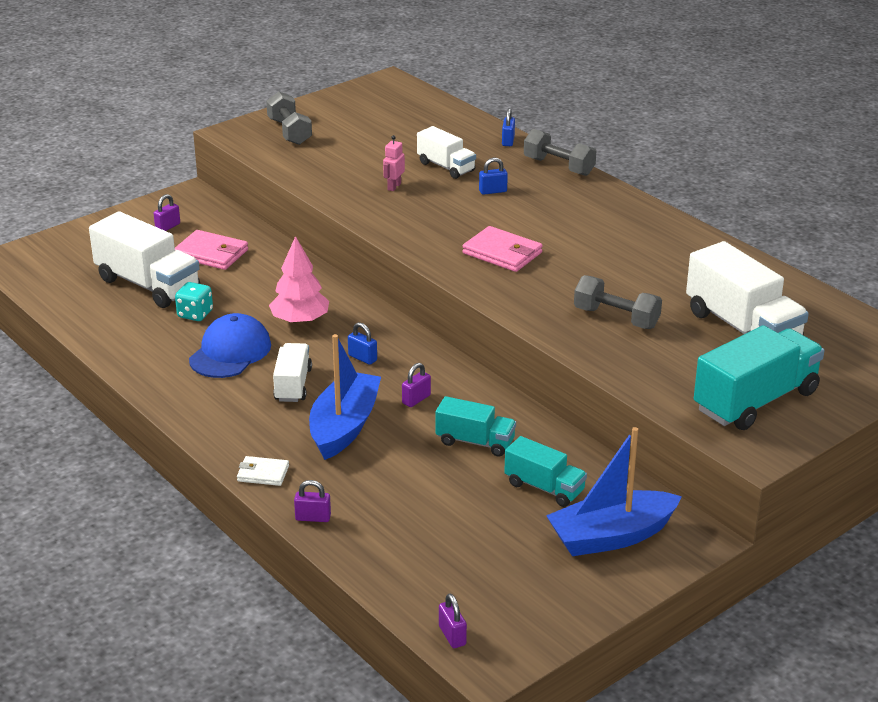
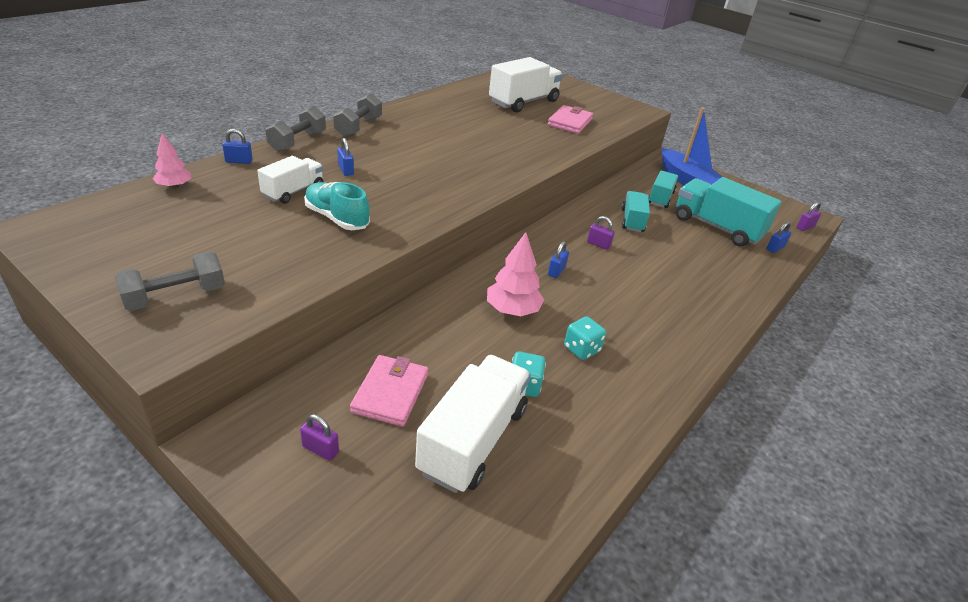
camera: 105 degrees left, 5 degrees up
blue cap [189,313,271,378] -> turquoise dice [564,316,606,360]
white wallet [237,456,289,486] -> none
white truck [273,343,312,402] -> none
purple padlock [294,480,331,522] -> none
blue boat [309,334,381,460] -> none
pink robot [383,135,405,191] -> turquoise shoe [304,182,370,230]
pink wallet [463,226,543,272] -> pink wallet moved to [548,105,593,134]
grey dumbbell [574,275,662,329] -> grey dumbbell moved to [333,93,382,137]
turquoise truck [694,325,824,430] -> turquoise truck moved to [676,177,782,246]
none -> pink tree [153,133,191,188]
none -> blue padlock [766,222,791,253]

